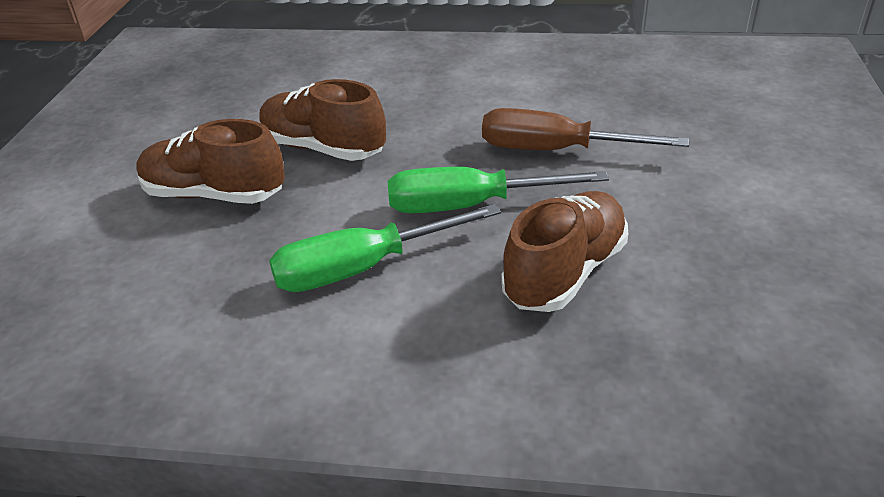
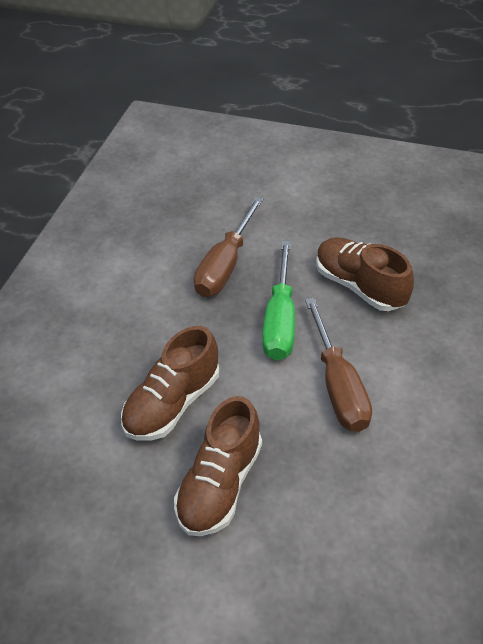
camera: 80 degrees left, 10 degrees up
green screwdriver [269,204,501,292] -> brown screwdriver [305,297,372,432]

